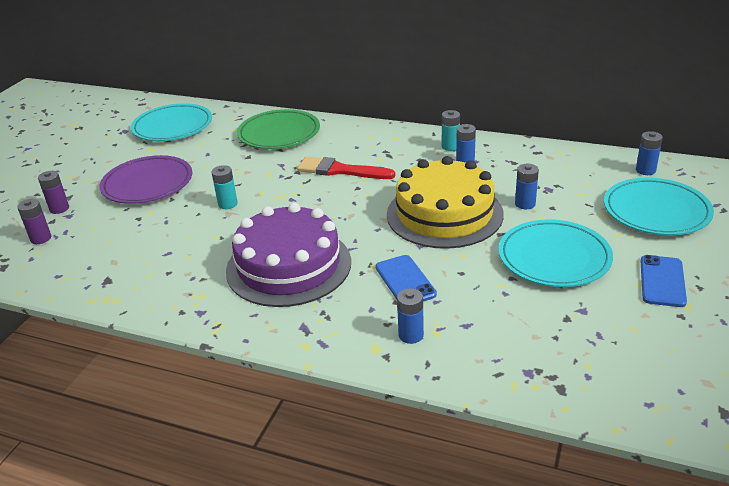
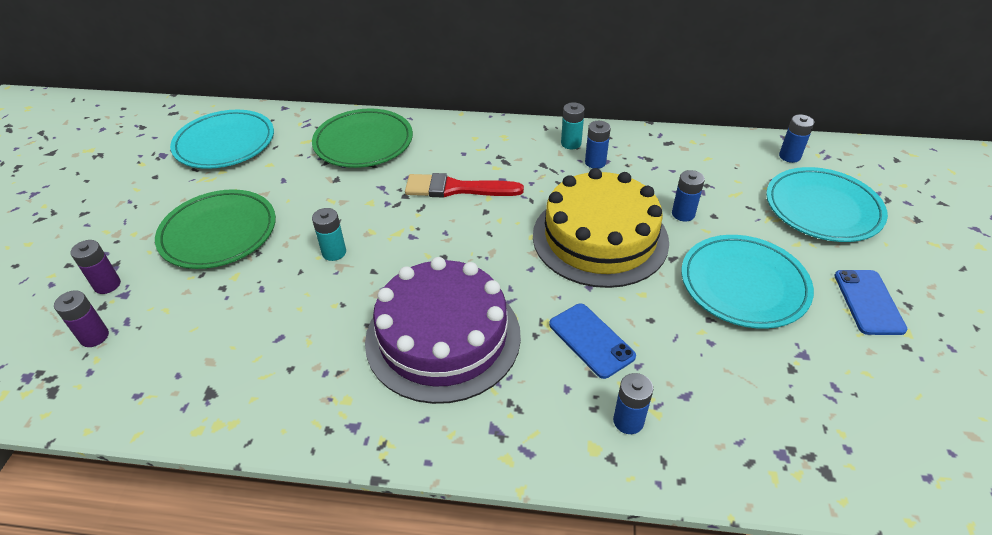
camera: 15 degrees left, 10 degrees up
purple plate [100,155,192,204] -> green plate [155,189,276,269]

